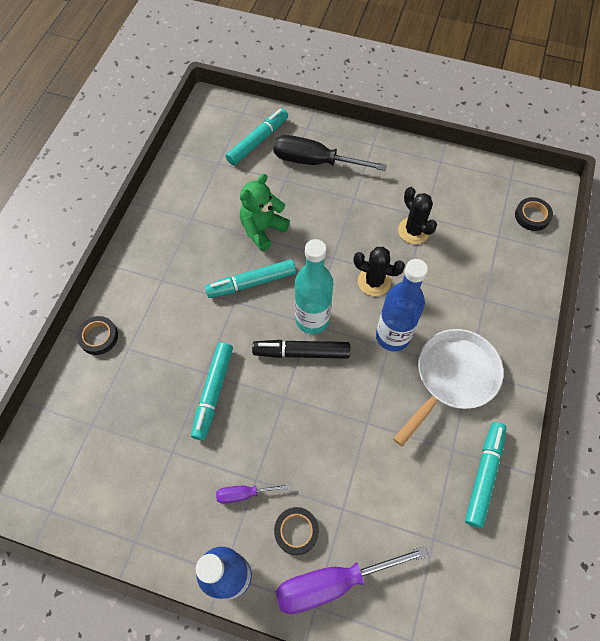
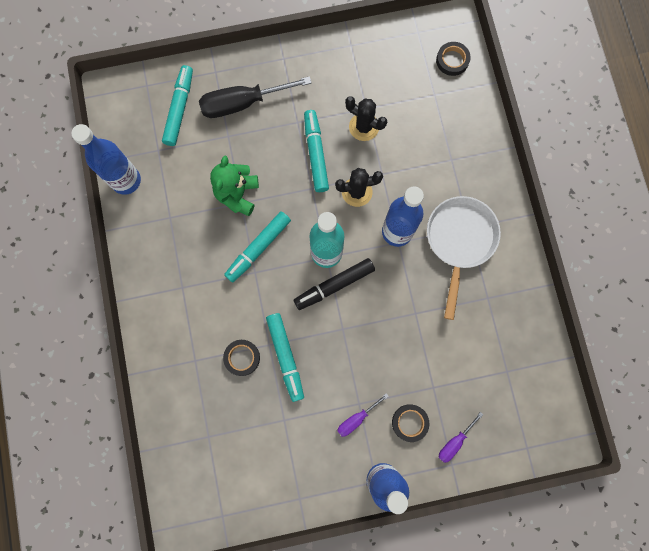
camera: 30 degrees left, 15 degrees up
black tape [76,316,118,355] -> black tape moved to [223,340,260,376]
purple screwdriver [276,546,429,614] -> purple screwdriver [439,412,483,463], size x0.50
turquoise marker [465,422,506,528] -> turquoise marker moved to [304,110,329,192]
none -> blue bottle [71,124,141,195]

